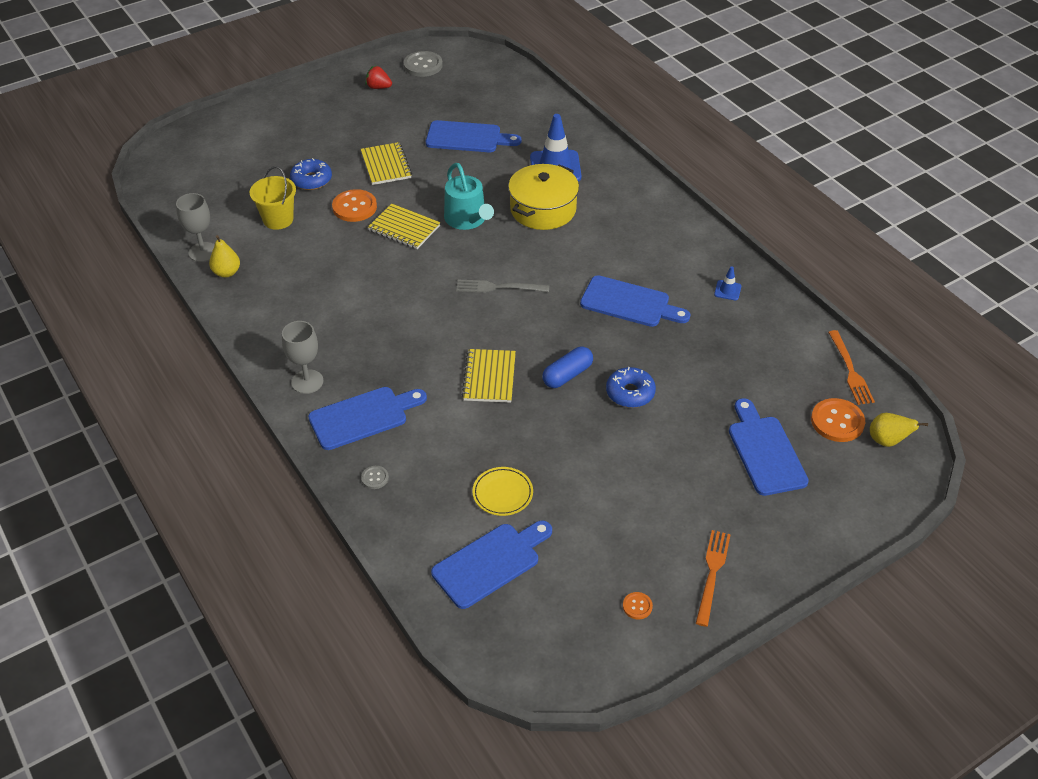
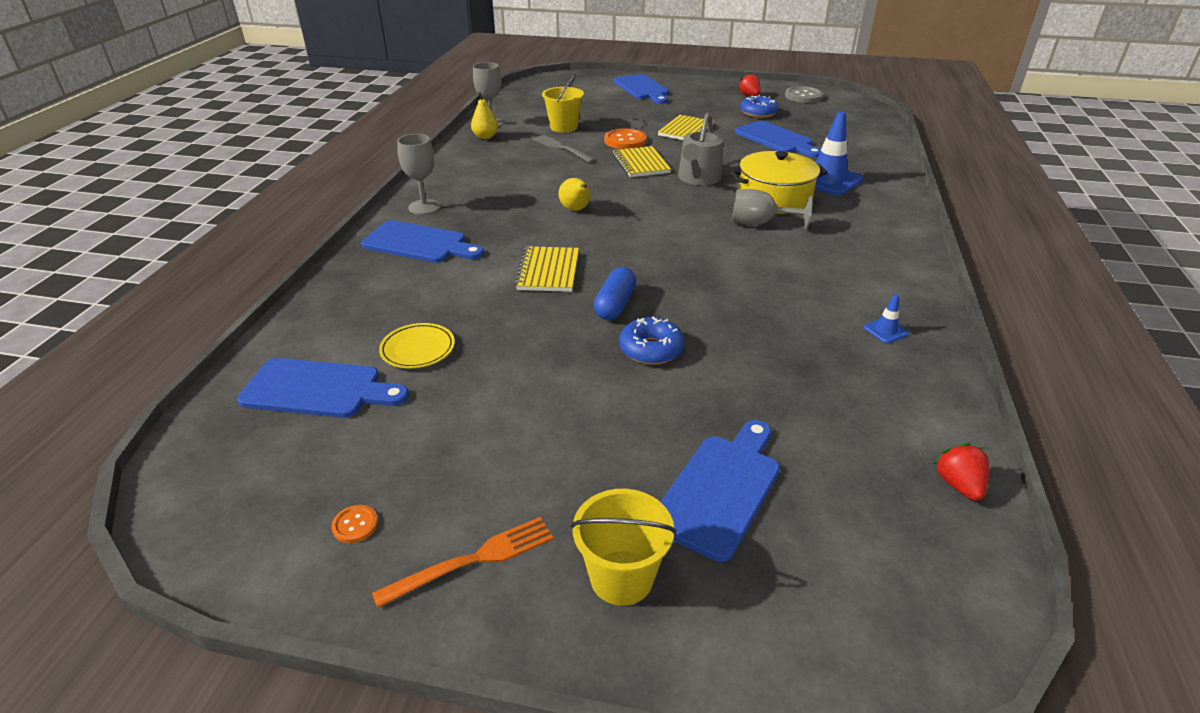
camera: 45 degrees right, 10 degrees down
blue donut [290,158,332,190] -> blue donut moved to [740,95,779,118]
grey button [361,466,389,489] -> none
turquoise watering can [444,163,494,230] -> grey watering can [678,113,723,185]
grey fork [456,280,549,293] -> grey fork moved to [533,135,595,163]
yellow notebook [462,349,516,403] -> yellow notebook turned 45 degrees counterclockwise [515,246,579,292]
blue capsule [542,347,593,388] -> blue capsule turned 75 degrees counterclockwise [594,267,636,320]
blue cutting board [580,275,690,327] -> blue cutting board moved to [614,74,669,104]
orange button [811,398,865,442] -> none
orange fork [828,330,875,405] -> red strawberry [933,443,989,501]
yellow pear [870,413,928,447] -> yellow pear moved to [558,178,591,211]
none -> yellow bucket [571,489,676,606]
none -> grey goblet [732,189,813,229]

